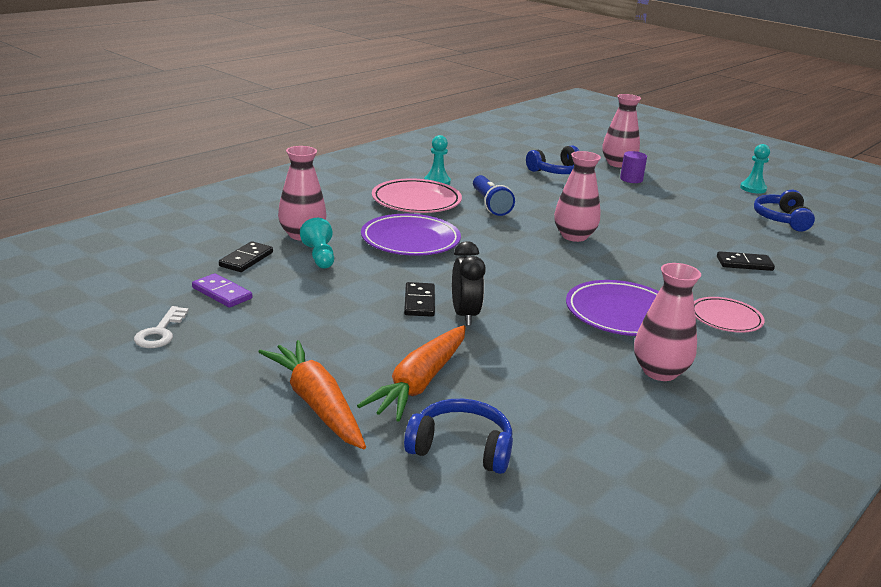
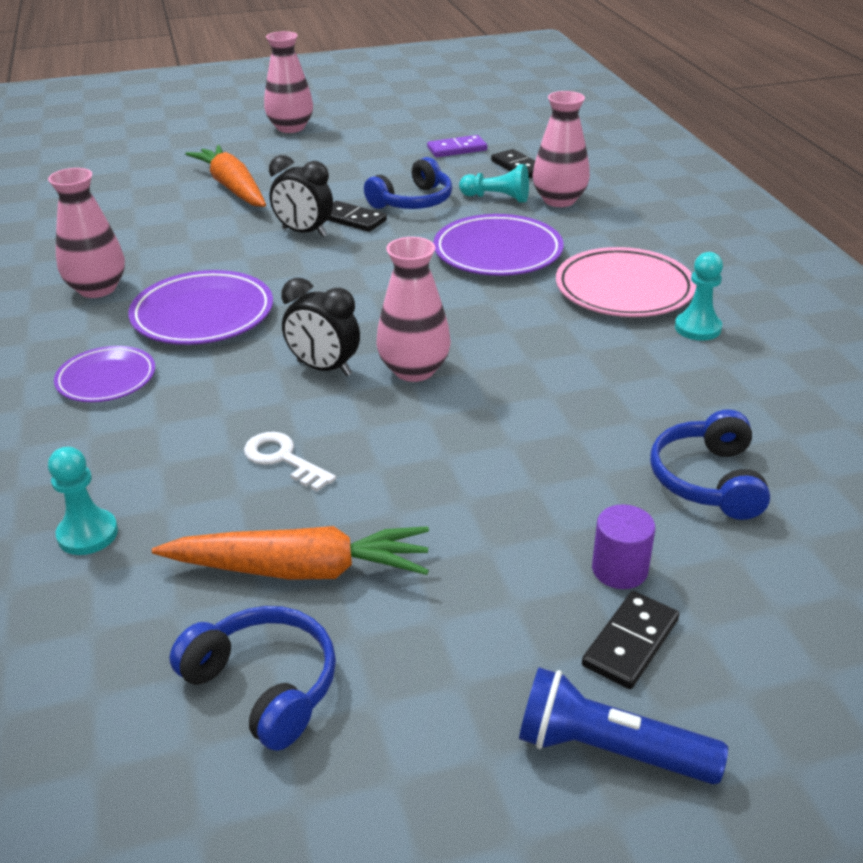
camera: 125 degrees right, 10 degrees up
white key [134,306,189,348] -> white key moved to [244,432,336,492]
orange carrot [258,340,366,449] -> orange carrot moved to [152,526,429,580]
blue headphones [404,399,513,474] -> blue headphones moved to [364,157,452,209]
blue flashlight [473,175,515,216] -> blue flashlight moved to [519,667,728,784]
pink vase [602,94,641,168] -> pink vase moved to [264,31,313,133]
pink plate [694,297,765,333] -> purple plate [54,346,155,402]
black domino [717,251,775,271] -> black domino moved to [582,591,679,689]
turquoise pawn [740,144,770,194] -> turquoise pawn moved to [48,447,118,555]
none -> black clock [281,278,360,376]

